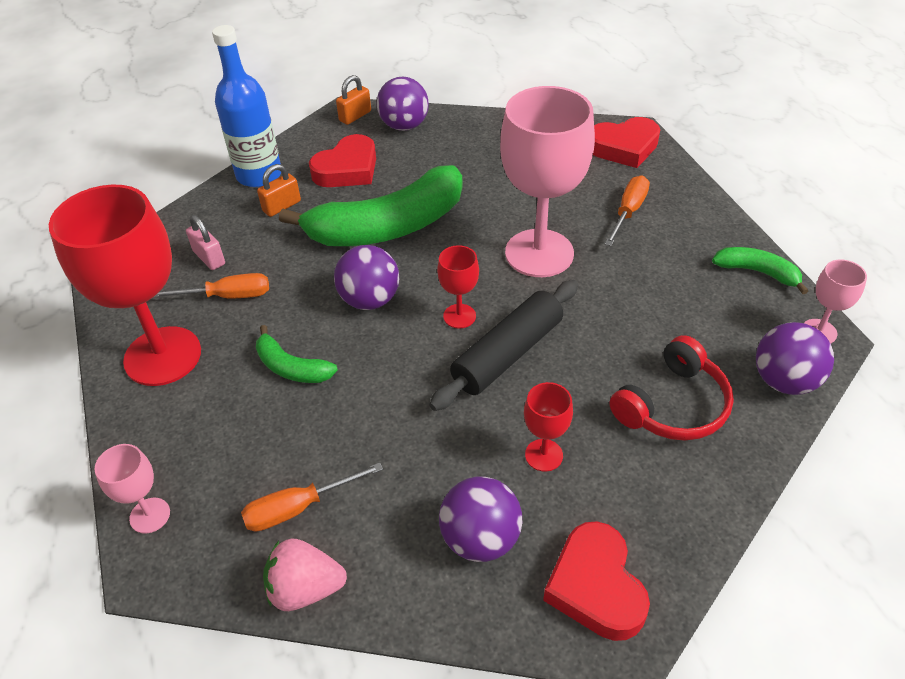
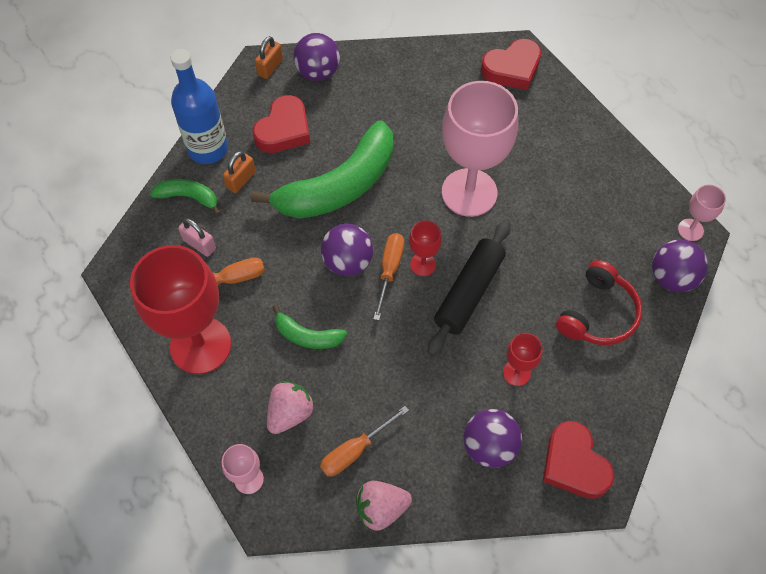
camera: 15 degrees left, 15 degrees up
orange screwdriver [605,176,650,246] -> orange screwdriver moved to [373,233,404,320]
green banana [712,247,808,294] -> green banana moved to [150,179,221,215]
none -> pink strawberry [267,381,315,434]

